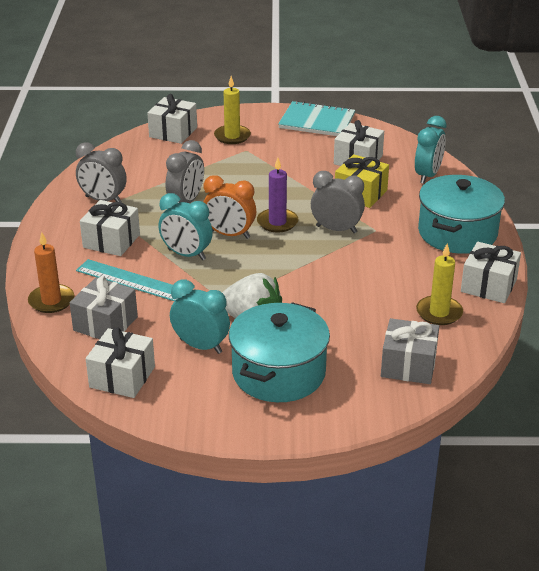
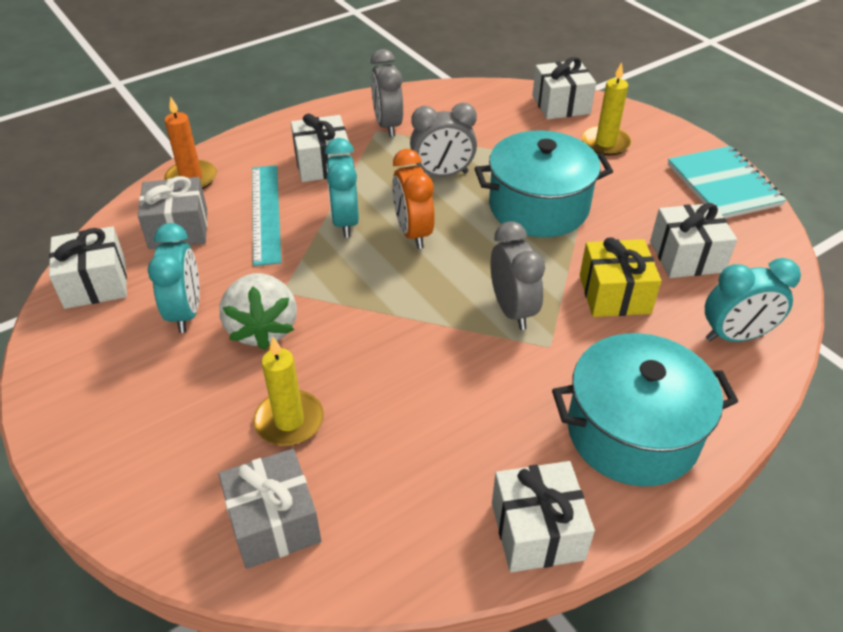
camera: 55 degrees right, 10 degrees up
turquoise pot [229,302,330,402] -> turquoise pot moved to [475,130,613,237]
purple candle [257,158,298,233] -> none
yellow candle [416,244,463,325] -> yellow candle moved to [253,337,324,446]

